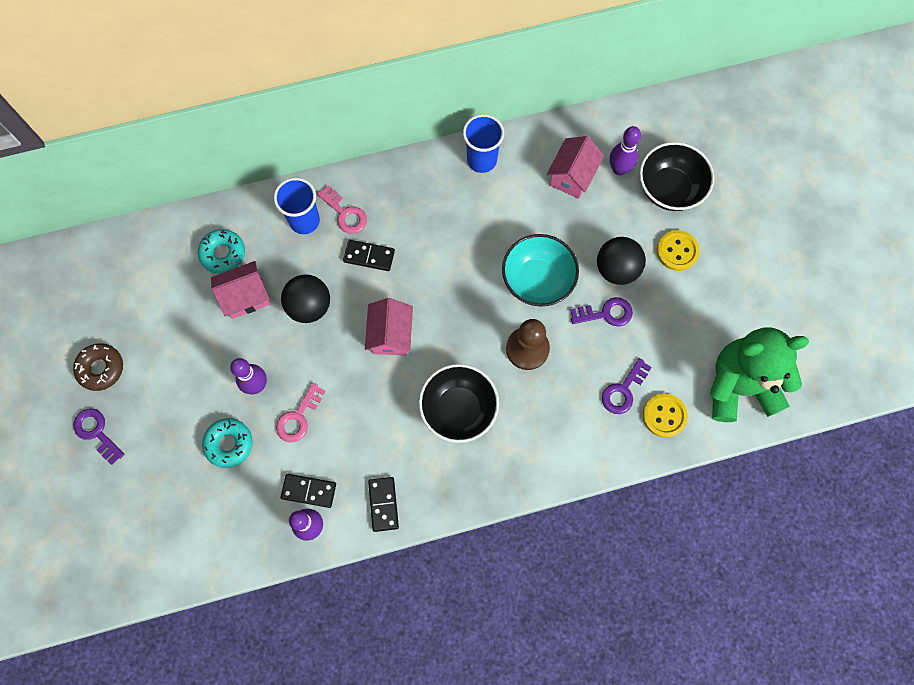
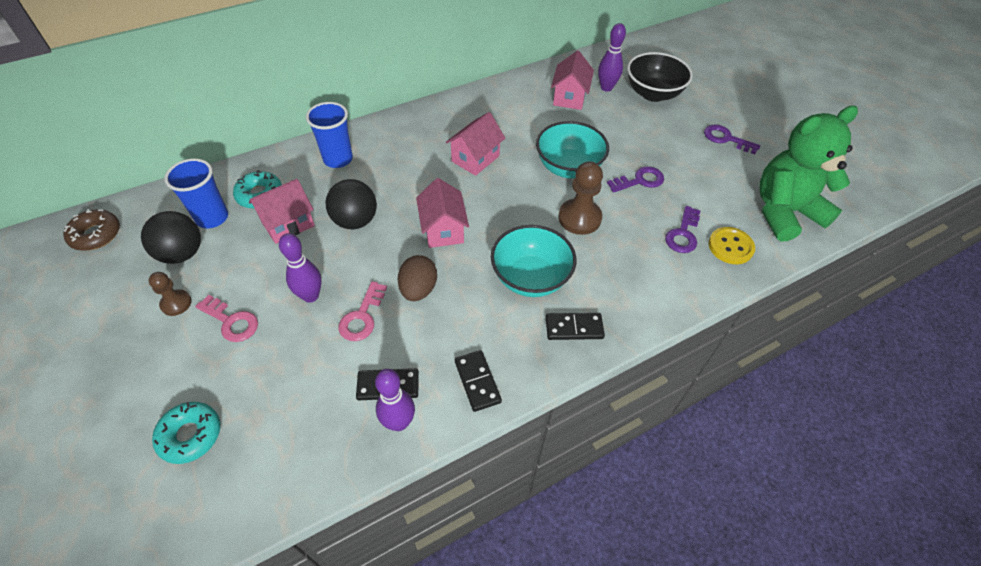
camera: 15 degrees left, 20 degrees down
brown donut [73,343,123,391] -> brown donut moved to [63,209,120,251]
purple key [73,409,125,465] -> purple key moved to [704,124,760,154]
turquoise donut [202,418,253,468] -> turquoise donut moved to [152,402,220,464]
pink key [317,185,367,234] -> pink key moved to [195,295,258,342]
black domino [343,240,395,271] -> black domino moved to [546,313,605,340]
black bowl [419,364,499,443] -> turquoise bowl [491,225,576,297]
blue cup [463,114,504,173] -> blue cup moved to [164,159,228,228]
black ball [597,237,646,285] -> black ball moved to [141,211,201,264]
yellow button [657,230,699,271] -> none
none -> brown pawn [148,272,192,316]
none -> brown egg [398,255,437,301]
none -> pink house [446,112,505,176]

